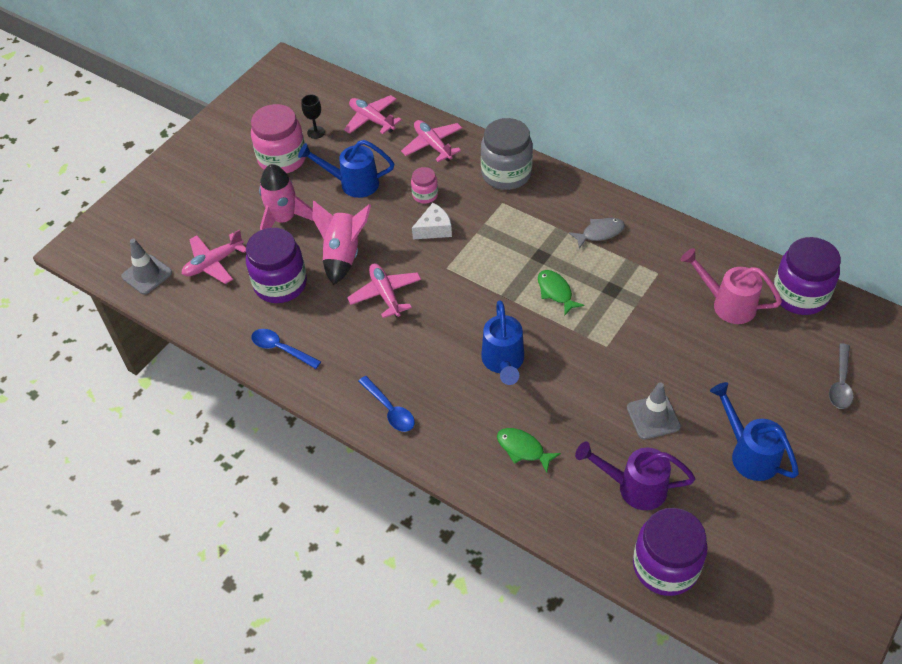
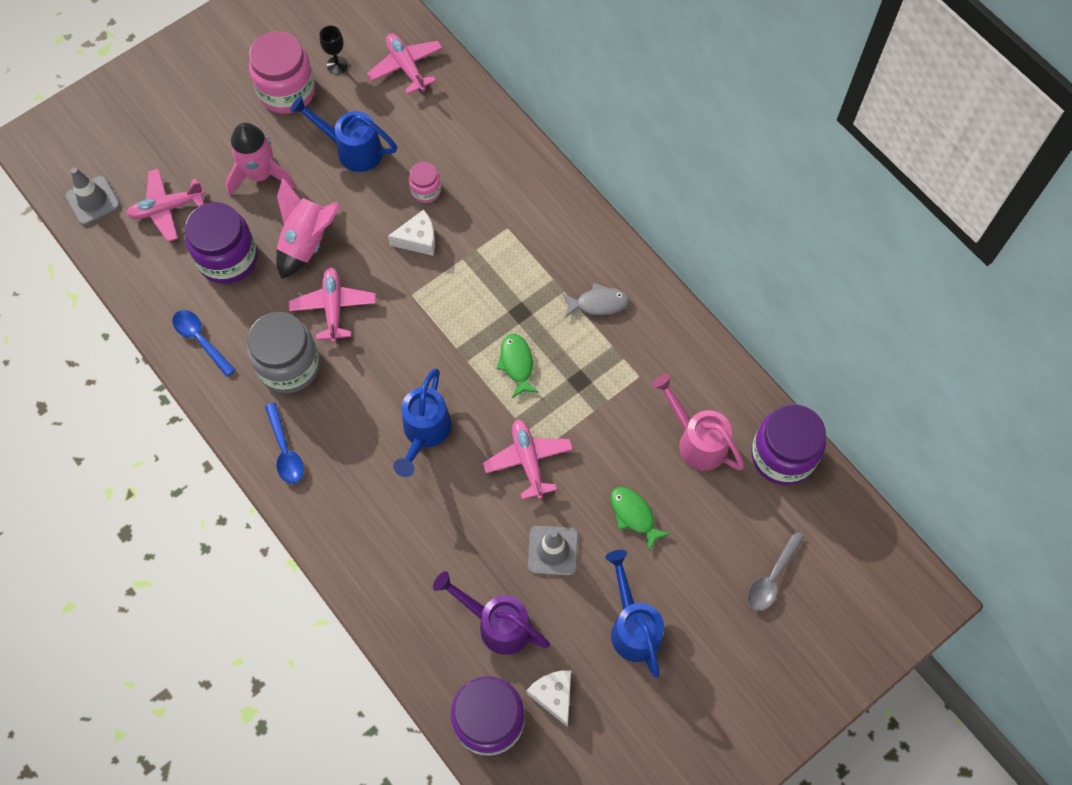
camera: 15 degrees right, 15 degrees up
pink plane [401,120,462,162] -> pink plane moved to [483,419,573,500]
grey jar [481,118,533,190] -> grey jar moved to [247,312,320,393]
green fish [497,428,561,473] -> green fish moved to [610,487,670,551]
none -> white cheese [526,670,571,727]

